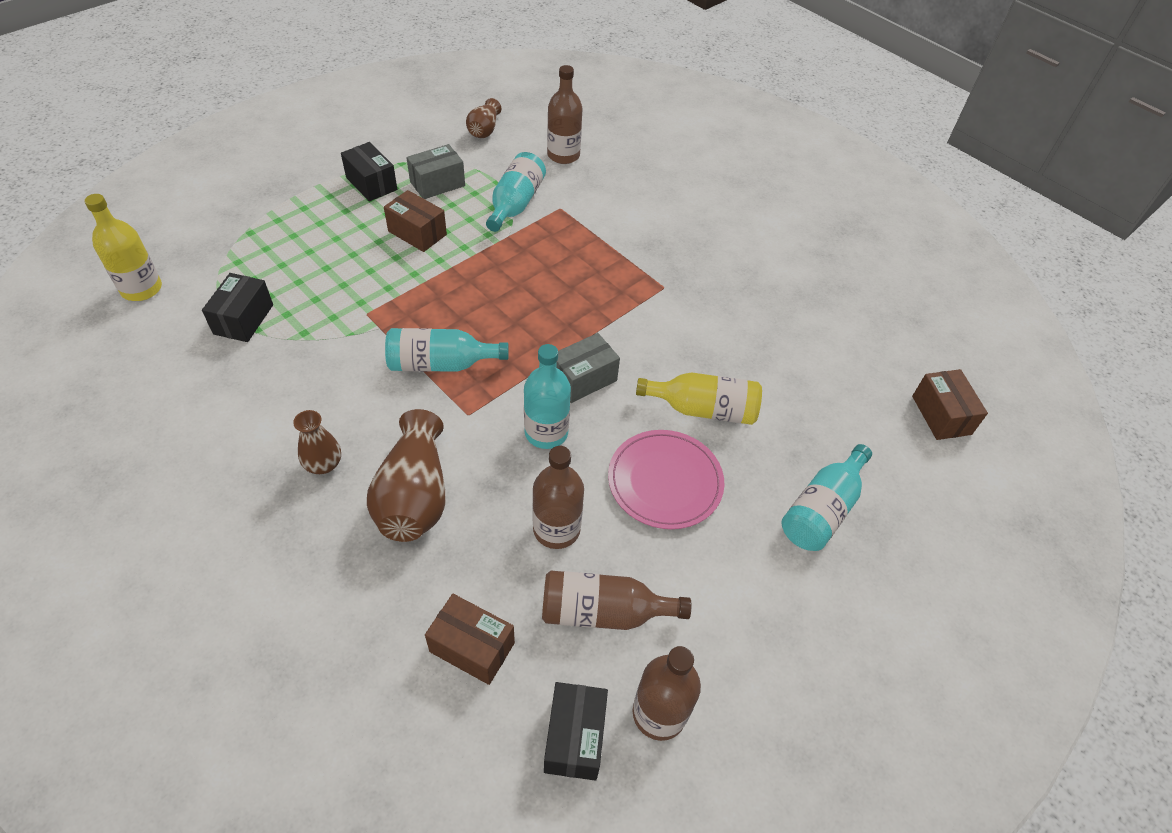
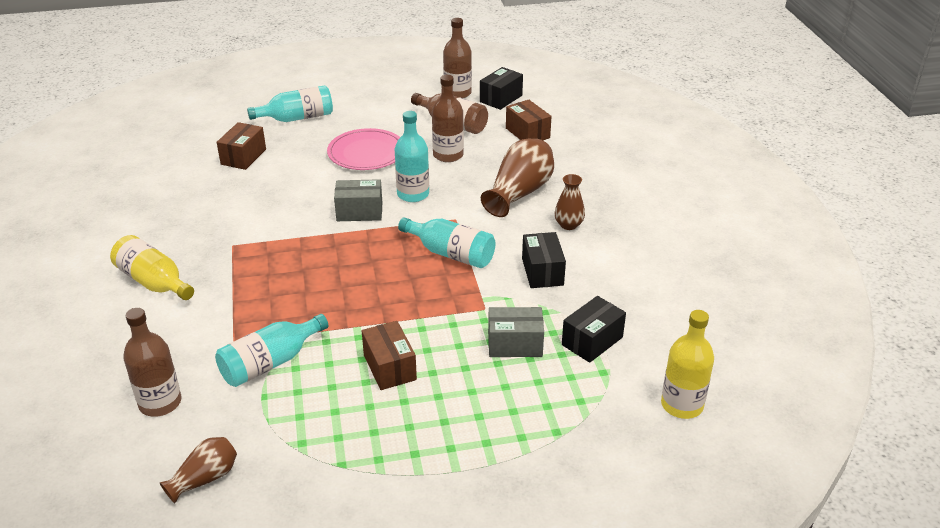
camera: 145 degrees left, 15 degrees down
black box [341,142,397,201] -> black box moved to [522,232,566,288]
grey box [406,144,465,199] -> grey box moved to [488,307,544,357]
yellow bottle [636,372,762,425] -> yellow bottle moved to [110,235,194,300]
brown box [912,369,988,440] -> brown box moved to [217,122,266,170]

